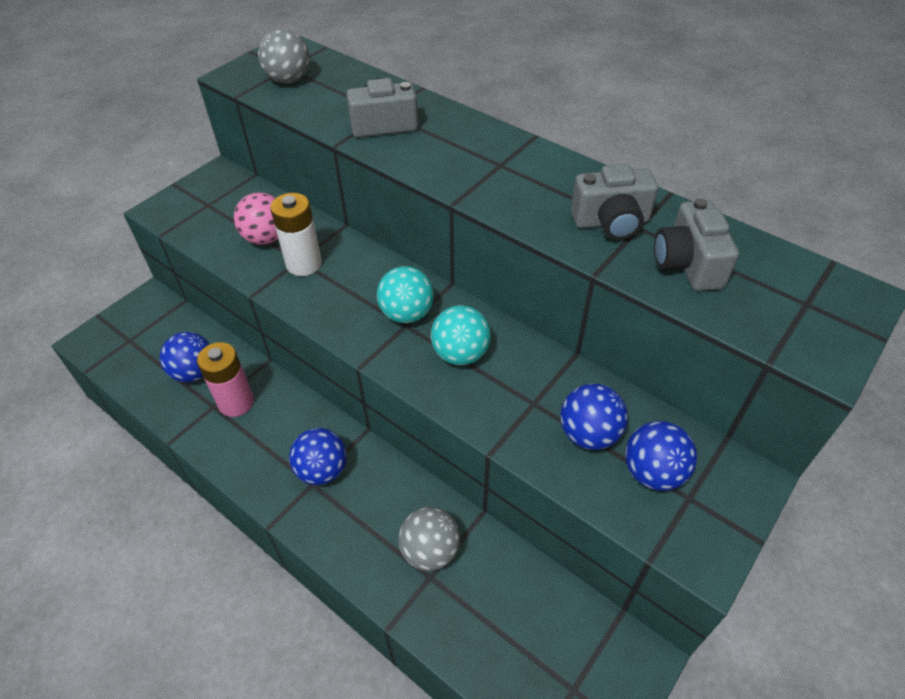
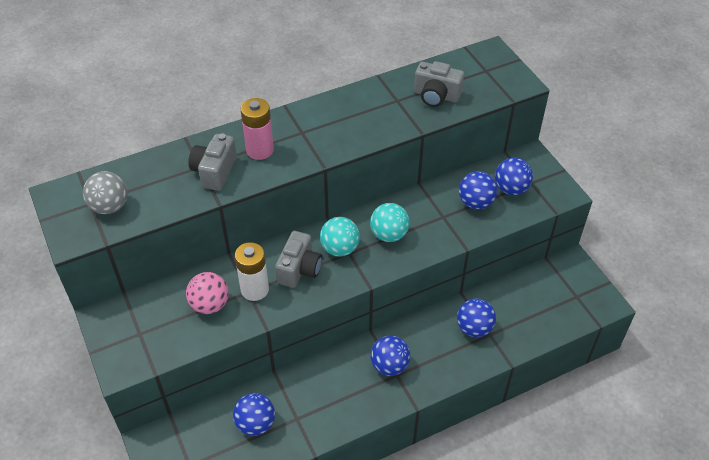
camera: 65 degrees left, 0 degrees up
pink battery [197,342,254,417] -> pink battery moved to [240,98,274,160]
grey ball [398,507,460,571] -> blue ball [457,299,496,337]
grey camera [571,164,658,240] -> grey camera moved to [275,231,322,288]

